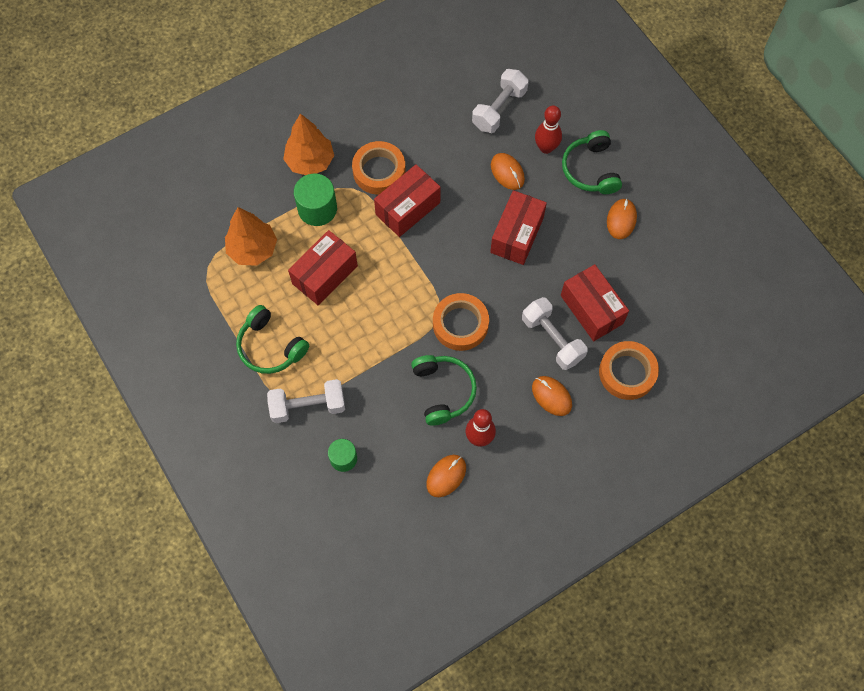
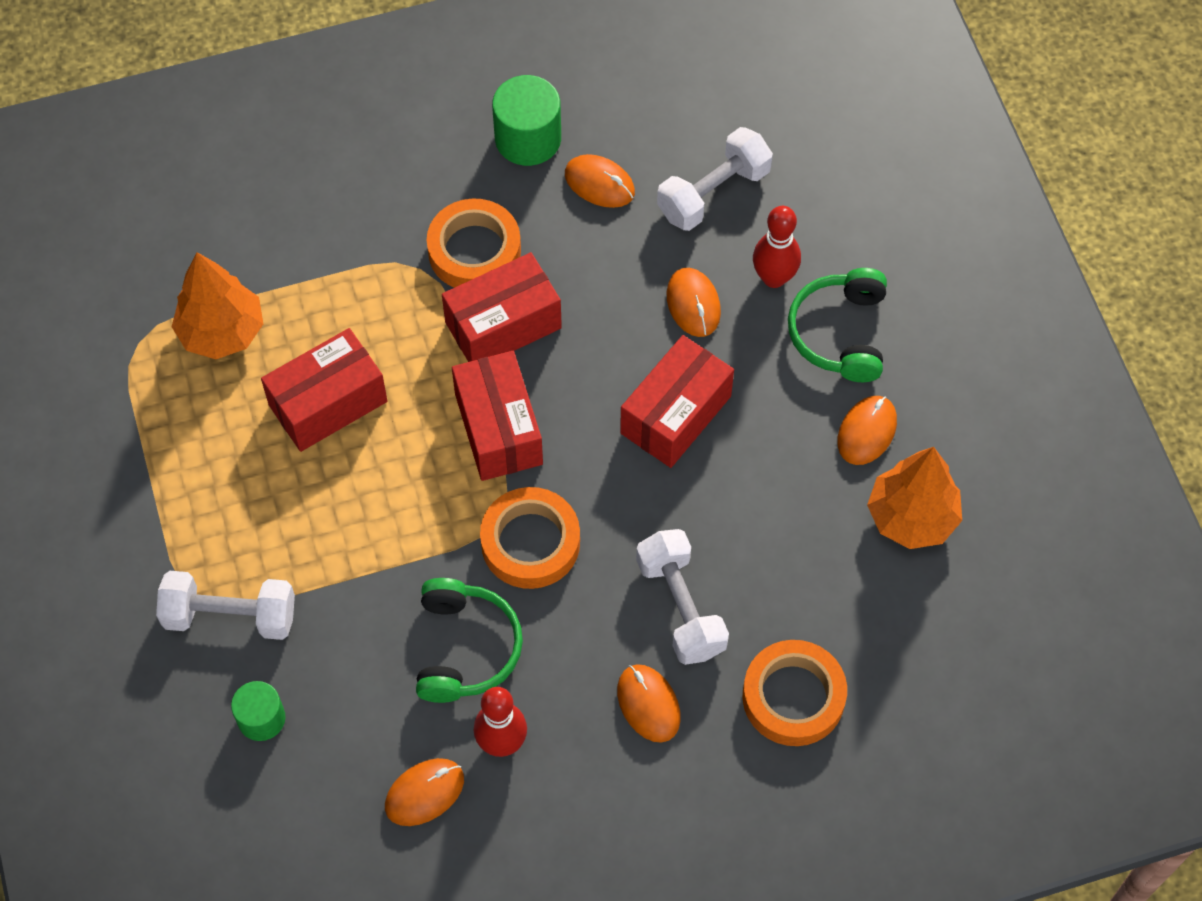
camera: 15 degrees right, 5 degrees down
green headphones [236,305,309,374] -> none
orange tree [283,113,334,175] -> orange tree moved to [867,447,962,549]
green cylinder [294,174,337,226] -> green cylinder moved to [492,75,561,166]
red box [561,264,629,341] -> red box moved to [452,351,543,481]
none -> orange mouse [565,154,635,208]

